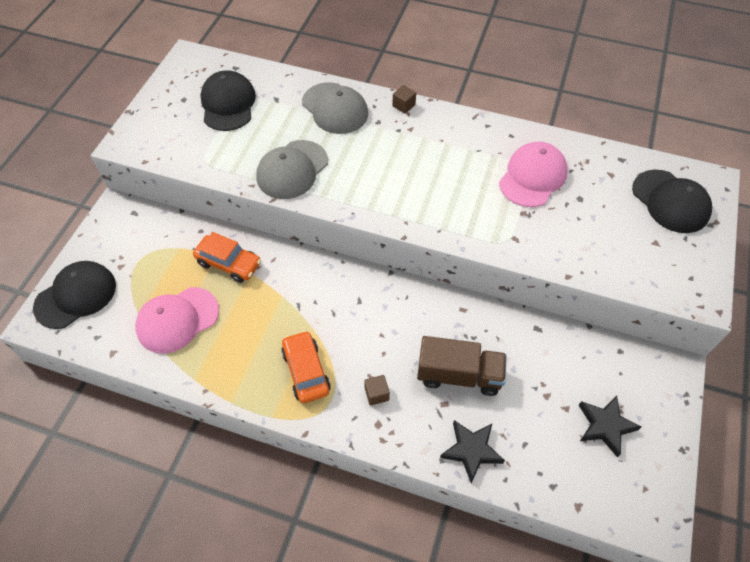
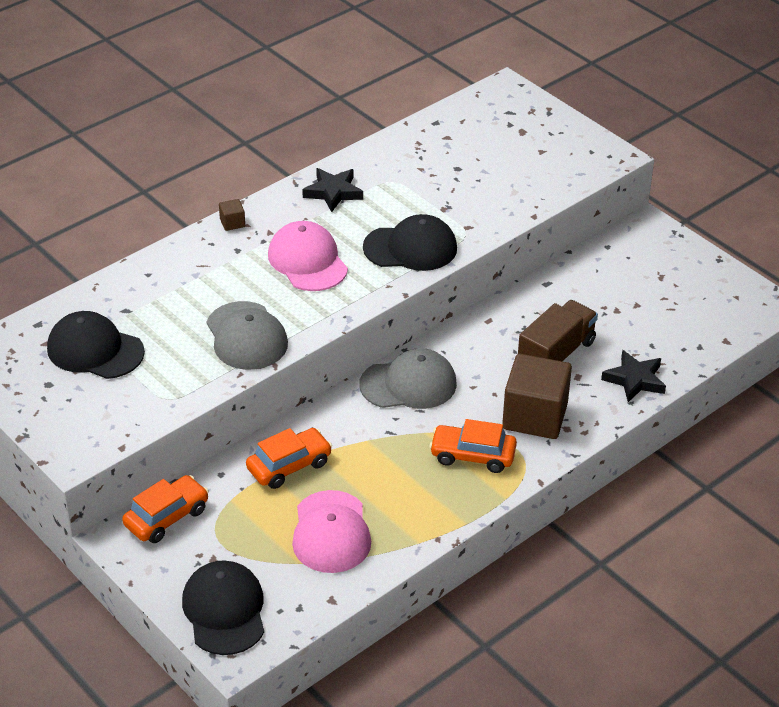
camera: 60 degrees left, 15 degrees down
grey cap [302,82,368,134] -> grey cap moved to [360,348,457,409]
brown cube [364,375,390,405] -> brown cube [502,354,572,439], size x2.48
pink cap [499,142,568,207] -> pink cap moved to [268,221,348,291]
black star [579,395,642,458] -> black star moved to [302,168,363,212]
black cap [632,170,712,233] -> black cap moved to [363,214,457,271]
none -> orange car [122,475,209,543]

